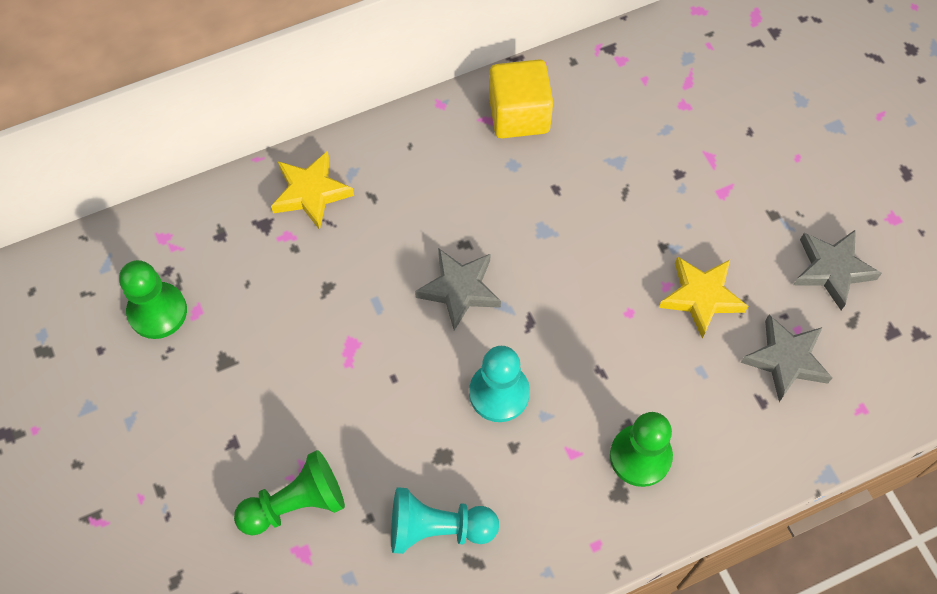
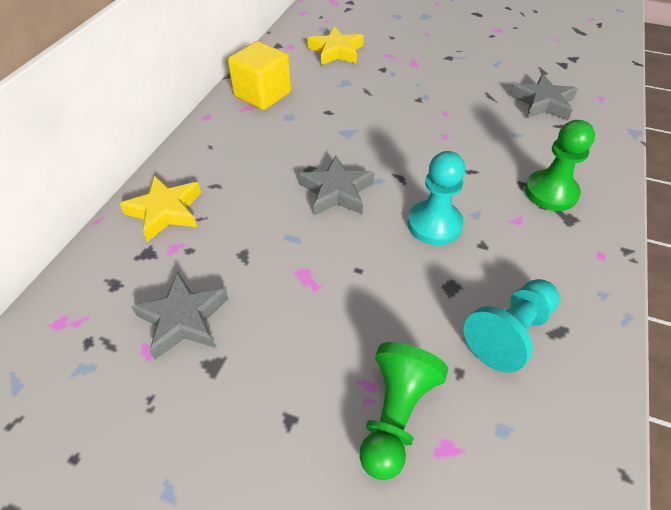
camera: 45 degrees left, 15 degrees down
green pawn [119,260,187,339] -> none
yellow star [659,256,748,339] -> yellow star moved to [307,27,364,65]
grey star [793,229,882,310] -> grey star moved to [131,272,229,360]

